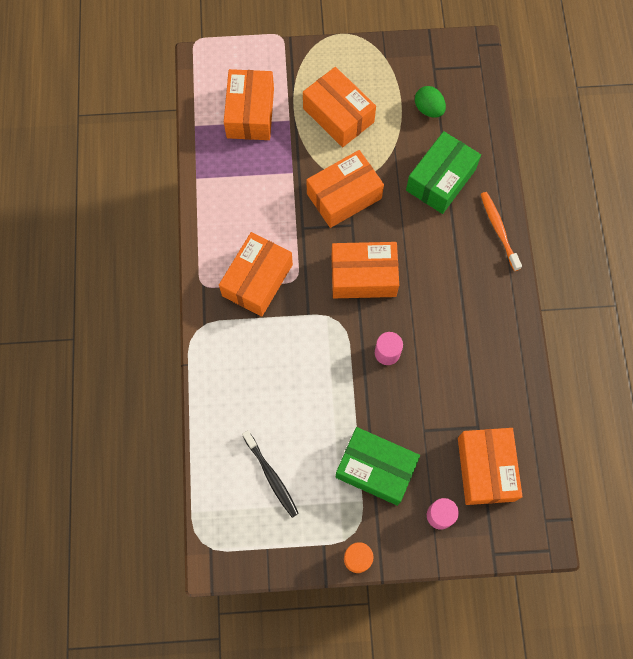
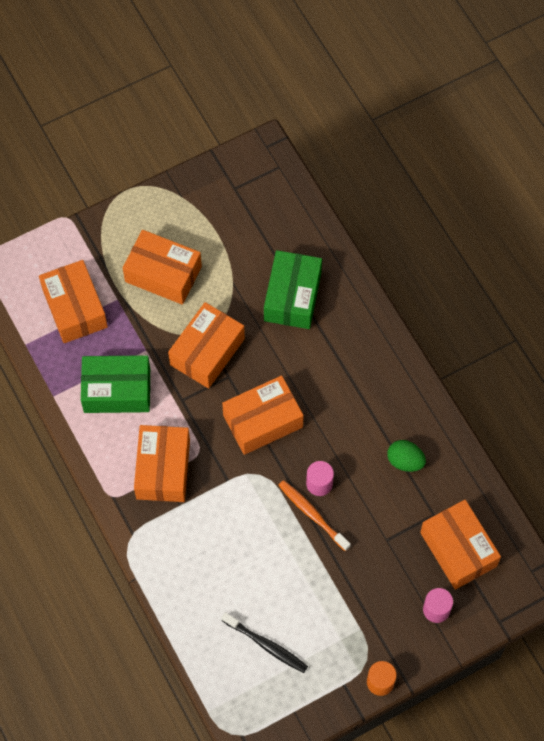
camera: 25 degrees left, 5 degrees down
green box [335,427,420,506] -> green box moved to [81,355,150,413]
green egg [415,86,446,118] -> green egg moved to [387,440,426,472]
orange toothbrush [481,192,522,271] -> orange toothbrush moved to [278,480,351,551]

